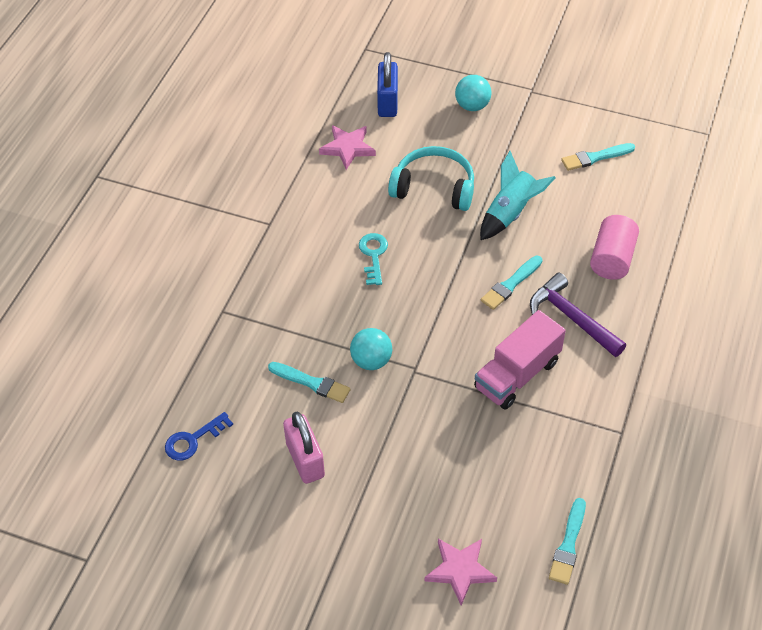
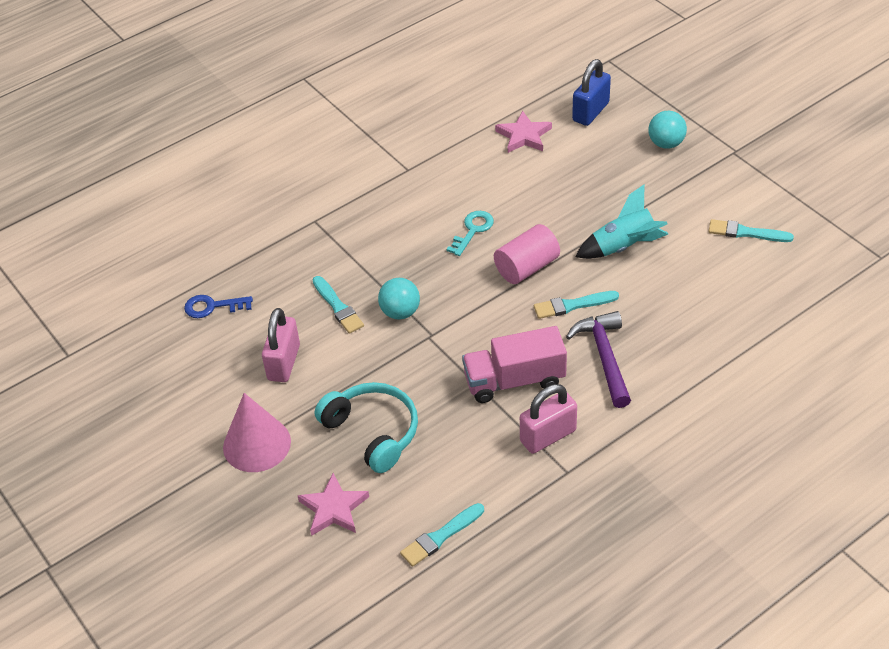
camera: 35 degrees right, 5 degrees down
turquoise headphones [388,146,474,211] -> turquoise headphones moved to [314,382,418,473]
pink cylinder [590,215,639,280] -> pink cylinder moved to [494,224,560,284]
none -> pink cone [223,393,291,472]
none -> pink padlock [520,384,577,454]

